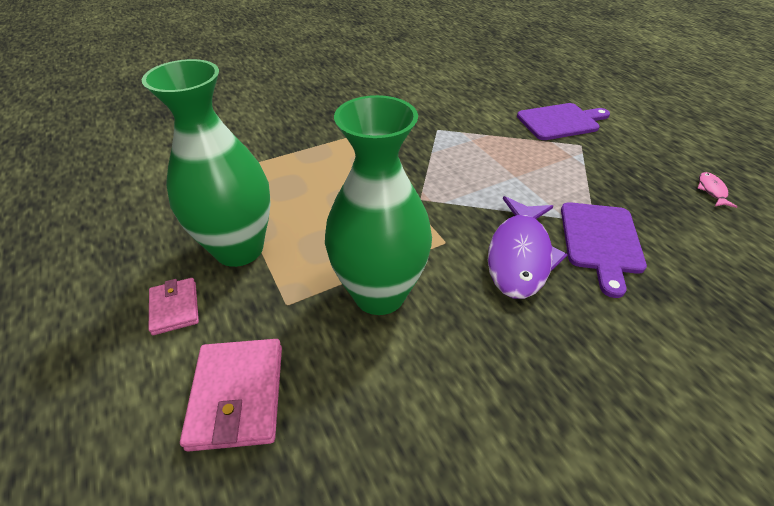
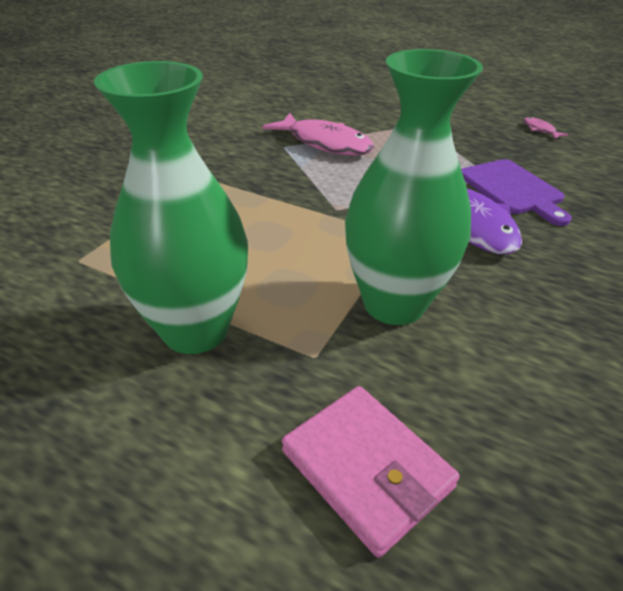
camera: 35 degrees left, 5 degrees down
pink wallet [149,278,199,335] -> none
purple cutting board [517,103,610,140] -> none
none -> pink fish [262,113,374,155]

